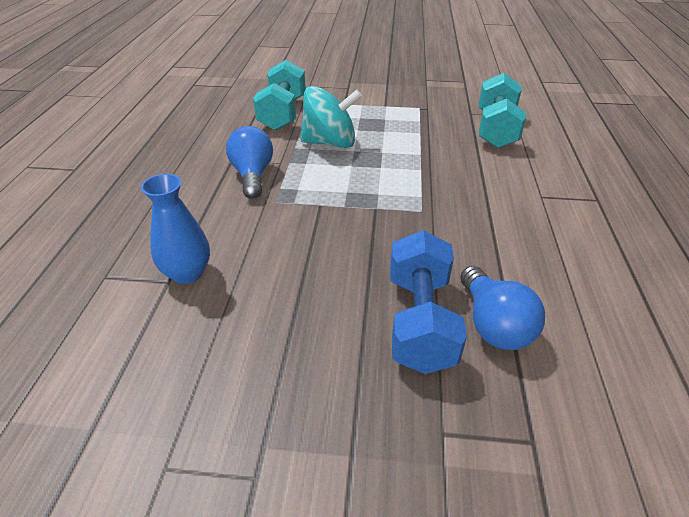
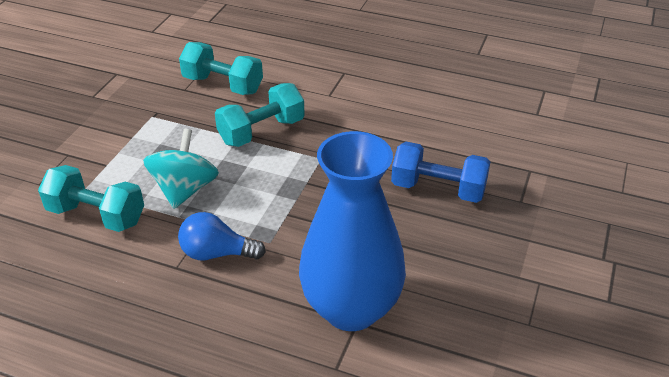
camera: 75 degrees left, 0 degrees up
blue vase [141,174,210,284] -> blue vase [299,131,406,331], size x2.15
blue light bulb [460,266,545,350] -> none
none -> turquoise dumbbell [215,83,305,147]

